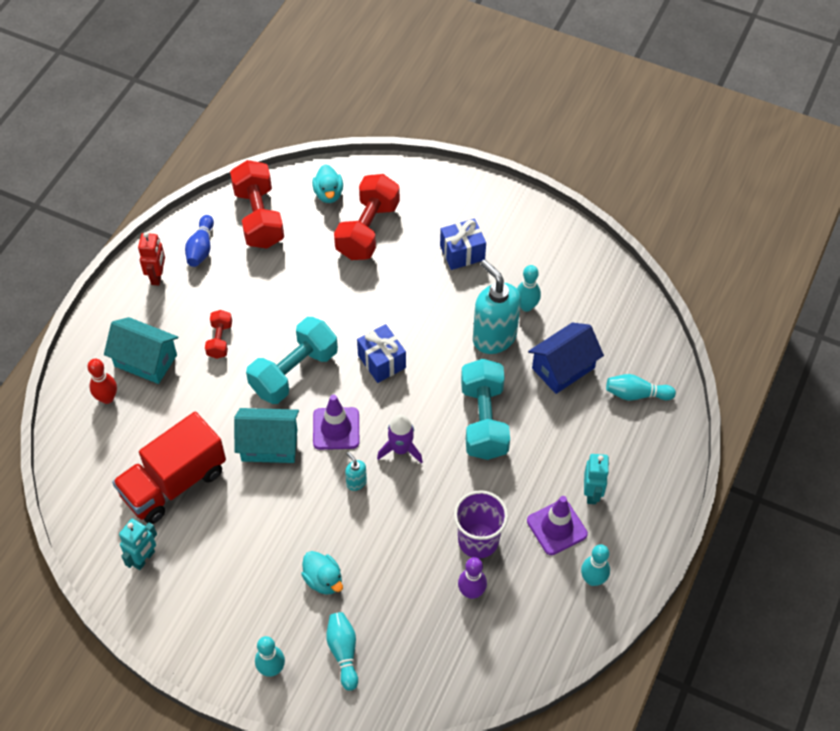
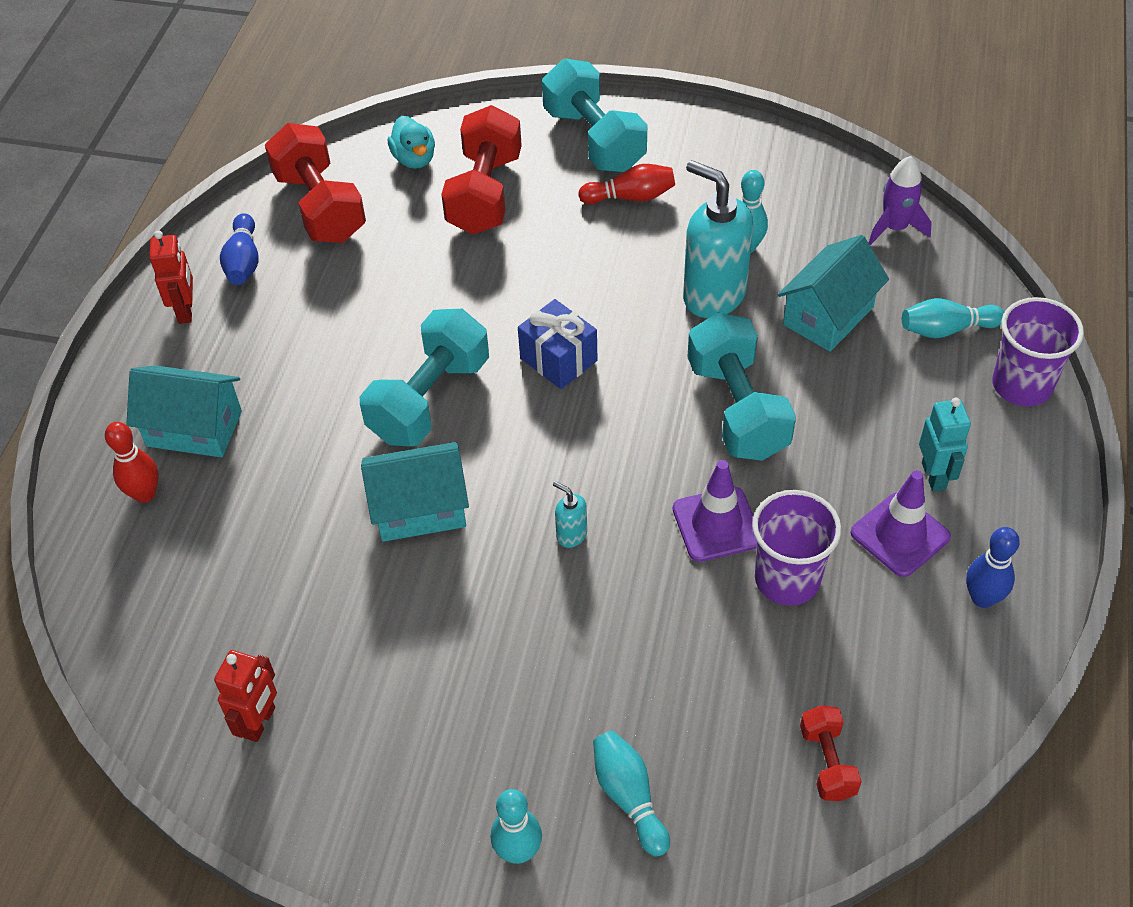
camera: 10 degrees left, 5 degrees down
red truck [112,412,226,524] -> none
turquoise robot [119,518,157,570] -> red robot [214,650,277,742]
red dumbbell [205,310,232,359] -> red dumbbell moved to [800,705,862,801]
turquoise duck [301,551,343,595] -> none
purple traffic cone [313,394,359,450] -> purple traffic cone moved to [673,460,757,562]
purple rocket [377,414,423,464] -> purple rocket moved to [869,156,932,245]
blue gift [440,218,486,270] -> red bowling pin [578,164,675,204]
purple bowling pin [458,557,487,599] -> none
blue house [528,323,604,394] -> turquoise house [777,235,889,352]
turquoise bowling pin [581,544,610,586] -> blue bowling pin [966,527,1020,608]
none -> turquoise dumbbell [542,59,647,172]
none -> purple cup [992,297,1084,406]

